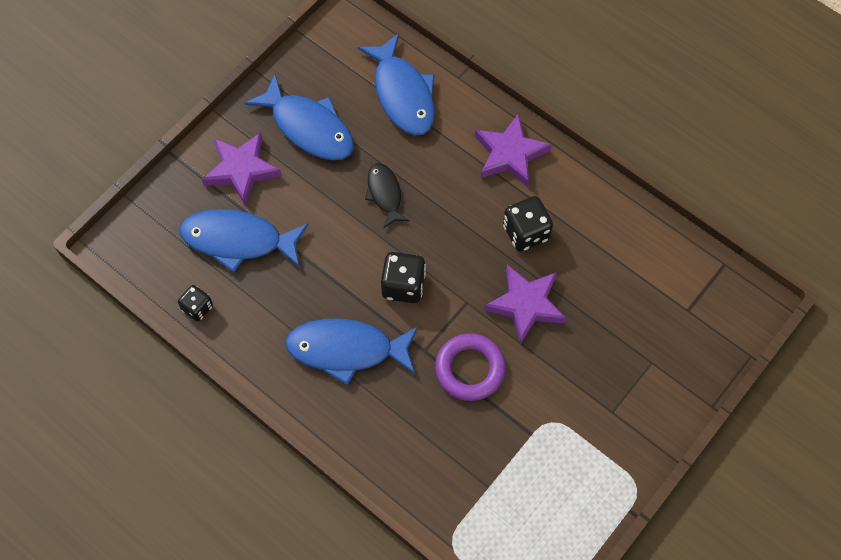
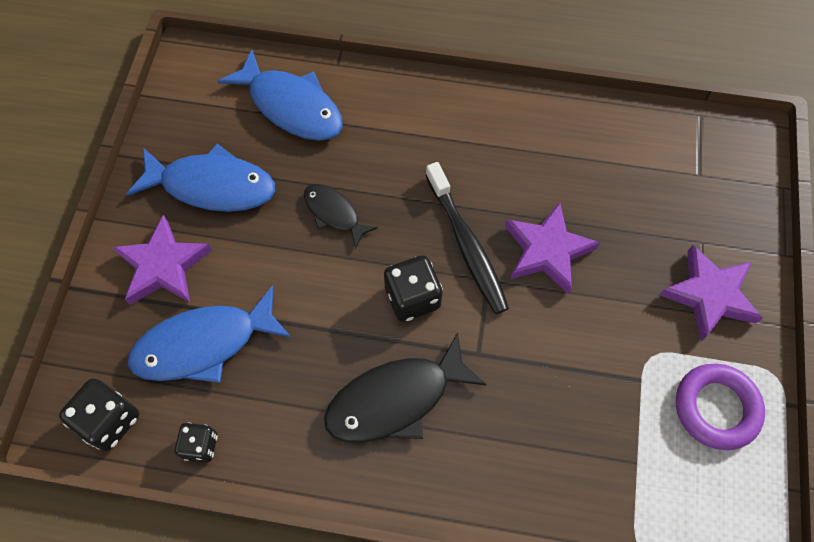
camera: 30 degrees left, 0 degrees up
blue fish [285,318,418,385] -> black fish [324,333,487,443]
purple ring [435,333,506,401] -> purple ring moved to [676,364,765,450]
purple star [475,113,552,187] -> purple star moved to [660,245,763,341]
black dice [503,196,553,251] -> black dice moved to [59,378,139,451]
none -> black toothbrush [426,162,509,314]

